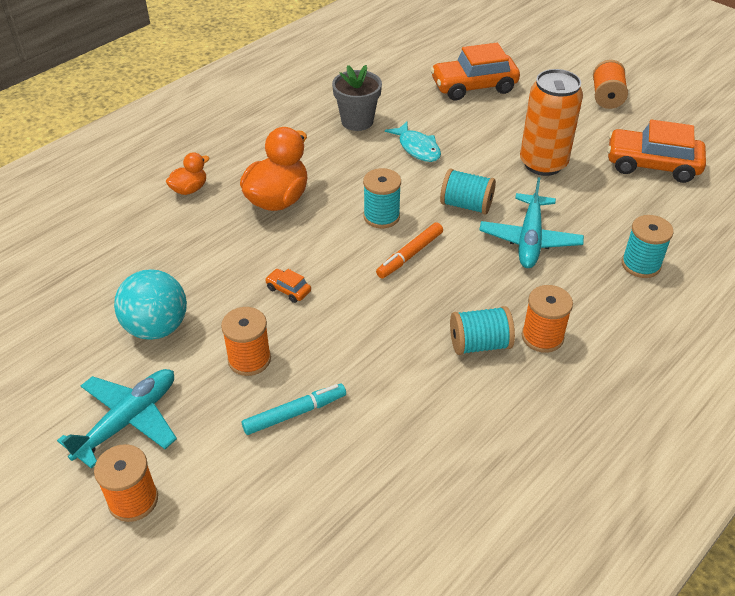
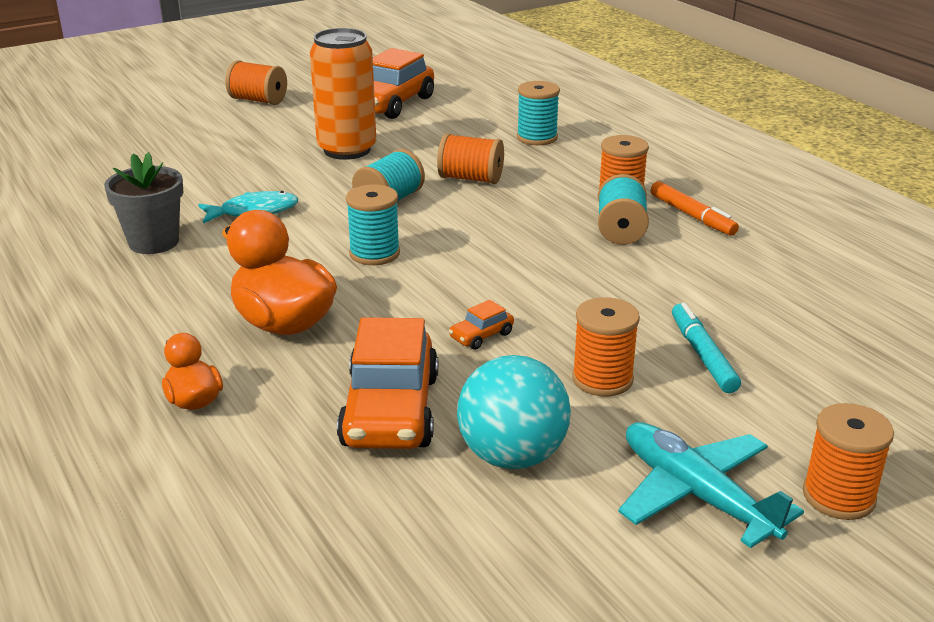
camera: 75 degrees left, 15 degrees down
orange marker [376,222,443,278] -> orange marker moved to [651,181,739,236]
orange car [430,43,520,101] -> orange car moved to [337,317,438,449]
turquoise plane [479,177,584,268] -> orange spool [437,133,504,184]

